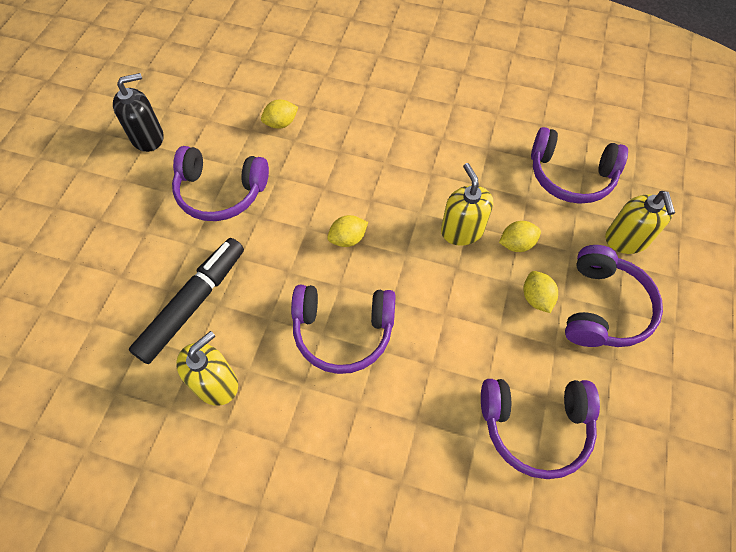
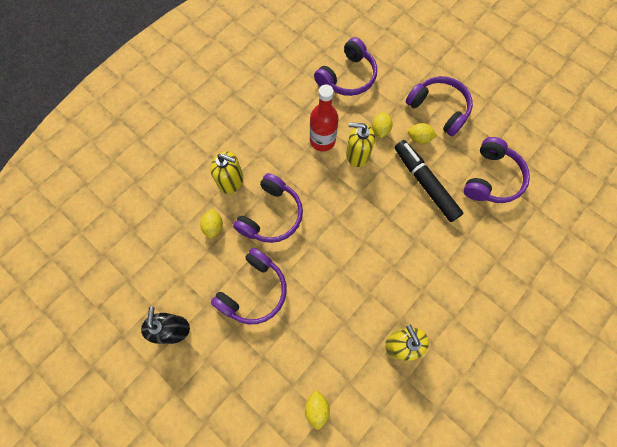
camera: 65 degrees left, 10 degrees up
black marker [129,238,244,364] -> black marker moved to [395,140,463,222]
purple headphones [291,285,395,374] -> purple headphones moved to [233,173,303,243]
yellow lemon [327,215,368,247] -> yellow lemon moved to [305,390,330,430]
yellow soap dispenser [605,191,675,254] -> yellow soap dispenser moved to [210,151,243,194]
none -> red bottle [310,84,339,152]

